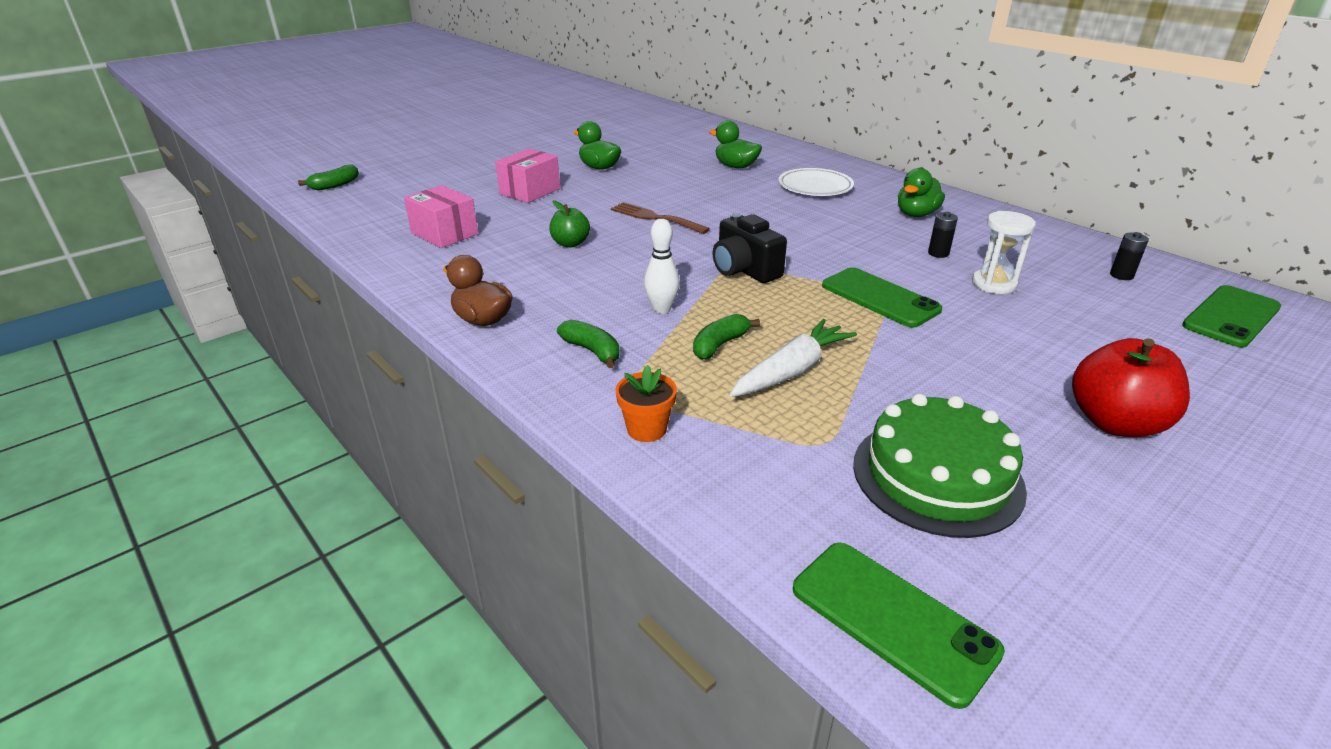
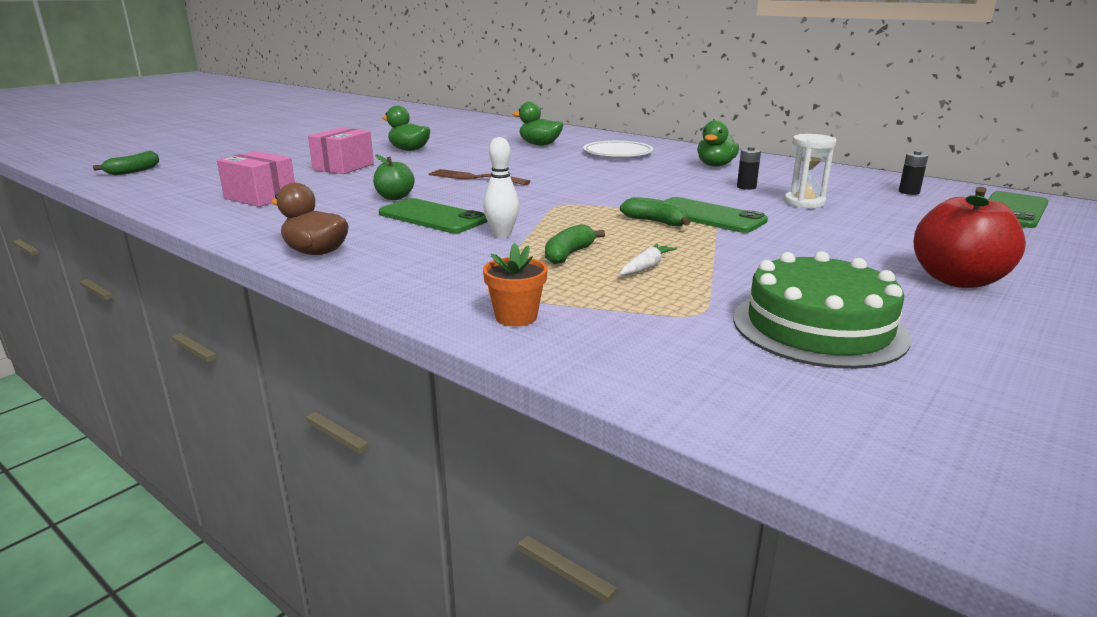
camera: 10 degrees left, 10 degrees down
green banana [557,320,620,368] -> green banana moved to [620,197,690,226]
black camera [712,213,787,283] -> none
white carrot [730,319,857,397] -> white carrot [620,243,677,275], size x0.55
green phone [793,542,1005,709] -> green phone moved to [379,198,488,233]

